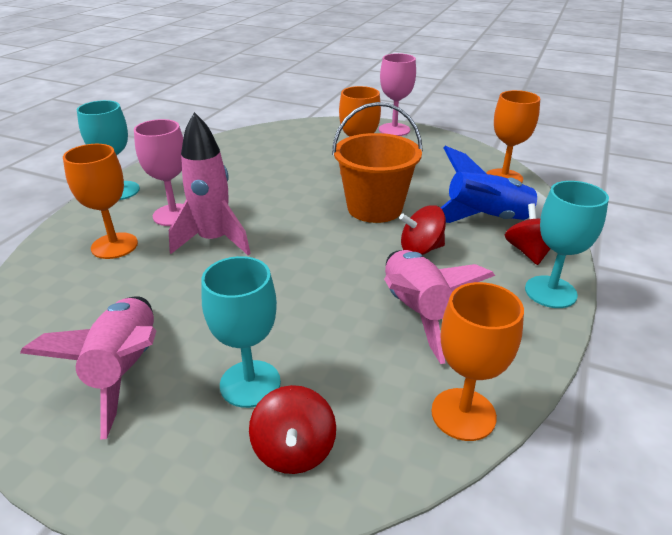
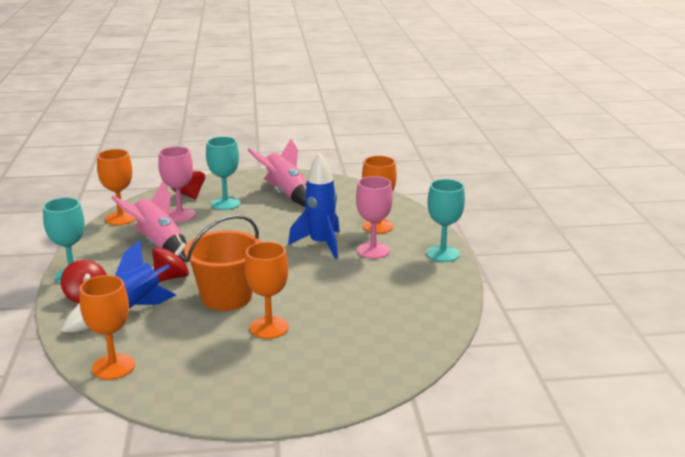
camera: 150 degrees right, 10 degrees down
pink rocket [169,112,251,255] -> blue rocket [288,153,340,259]
pink goblet [379,53,416,136] -> pink goblet moved to [158,146,196,222]

